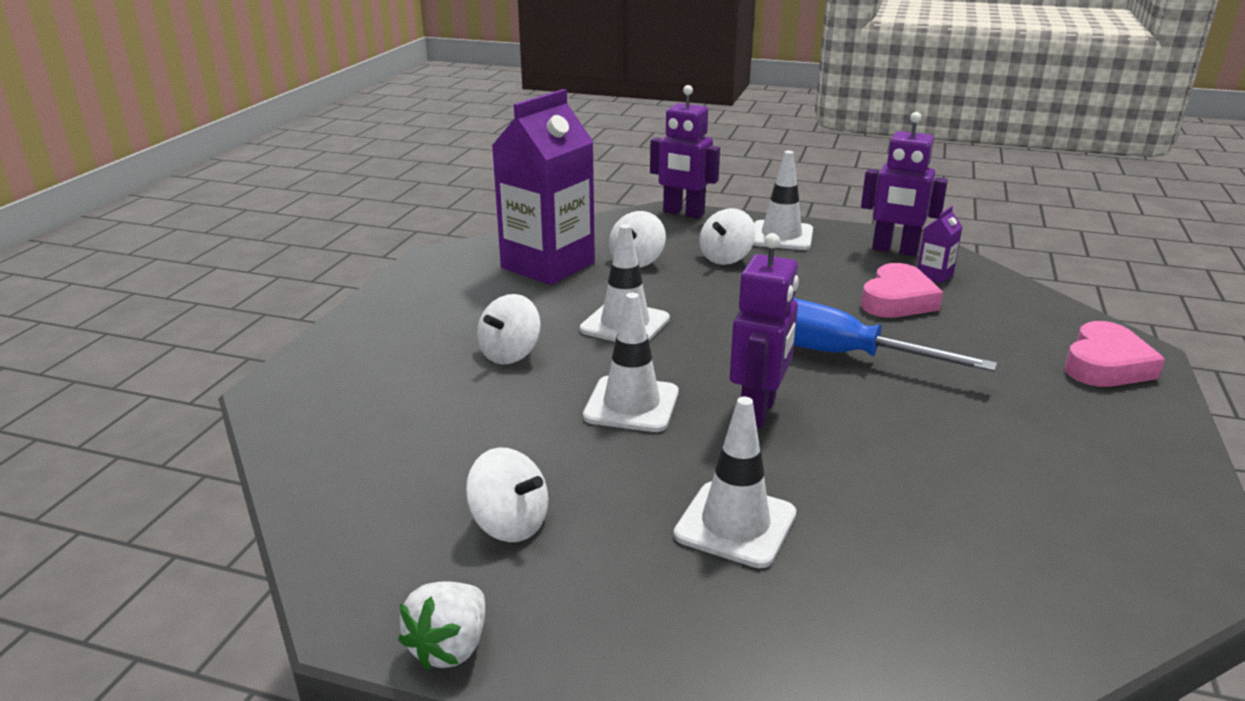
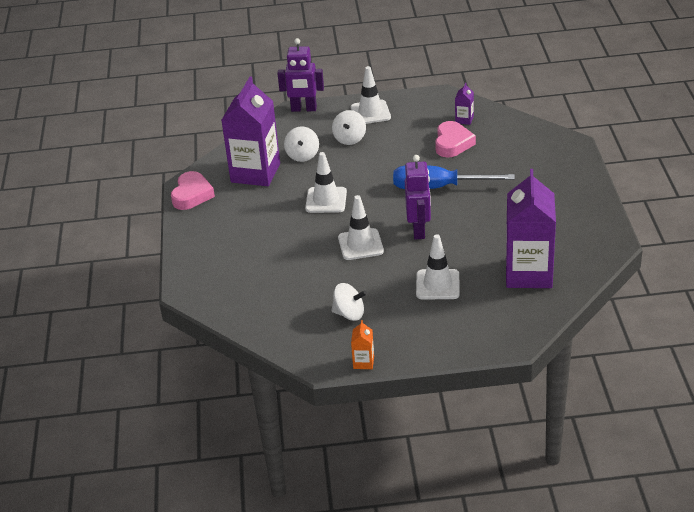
camera: 20 degrees left, 10 degrees up
white strawberry [398,581,485,670] -> orange carton [351,320,374,369]
white spinning top [477,294,541,364] -> none
purple robot [861,112,948,256] -> none
pink heart [1065,321,1165,387] -> pink heart moved to [171,171,215,210]
none -> purple carton [506,169,556,288]

